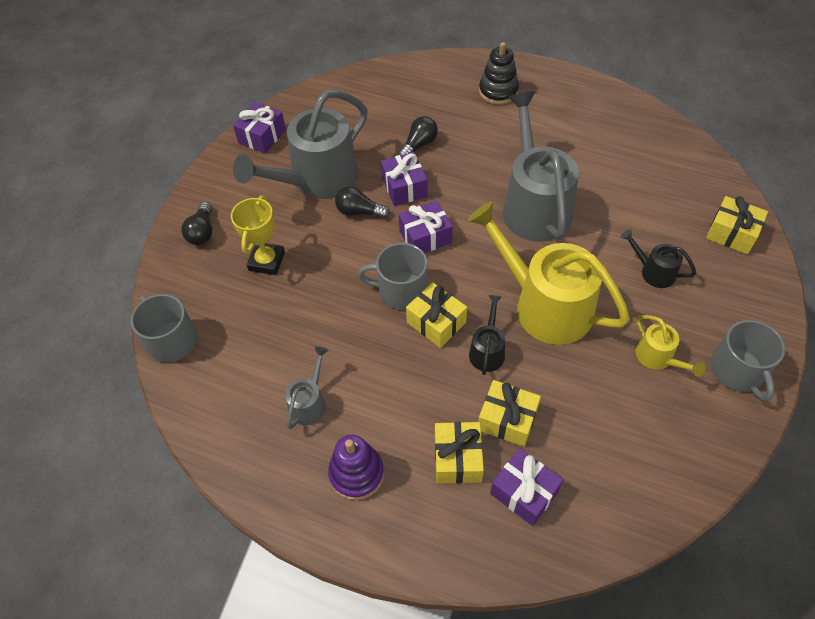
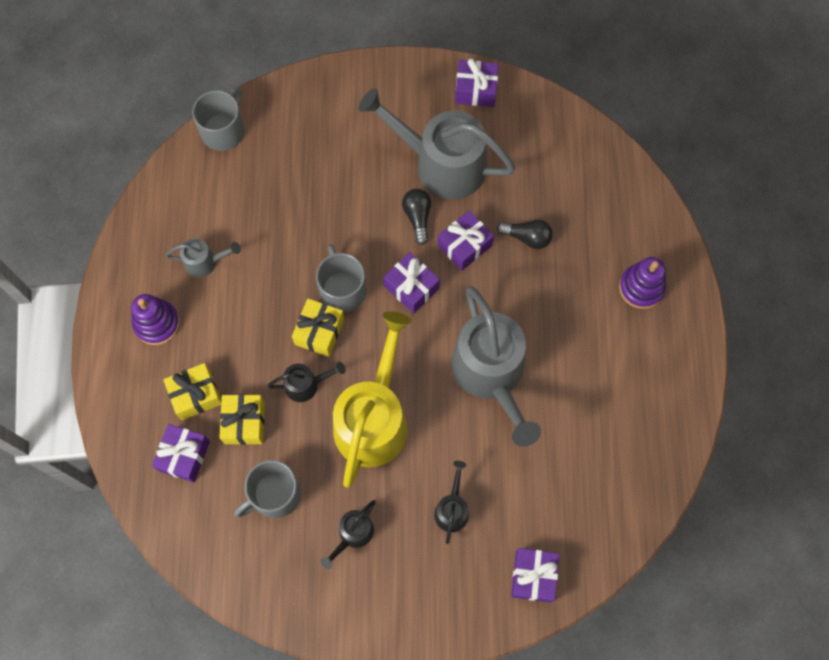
camera: 65 degrees right, 15 degrees up
black light bulb [181,202,212,245] -> none
yellow trophy [231,195,285,275] -> none
black stacking toy [479,42,519,105] -> purple stacking toy [619,257,666,309]
grey watering can [503,91,579,242] -> grey watering can turned 105 degrees clockwise [451,286,541,447]
yellow watering can [636,315,705,377] -> black watering can [321,500,376,569]
yellow gift [706,196,768,254] -> purple gift [511,548,559,603]
grey mug [711,320,785,401] -> grey mug moved to [234,460,301,518]

